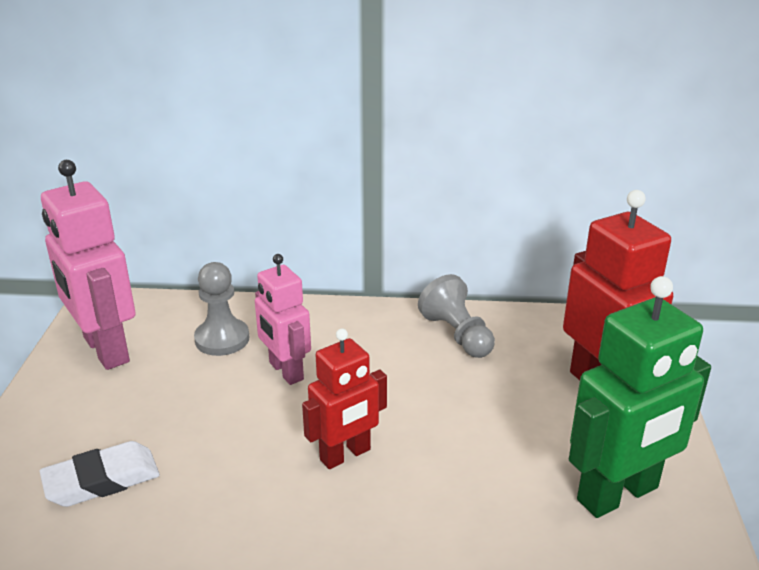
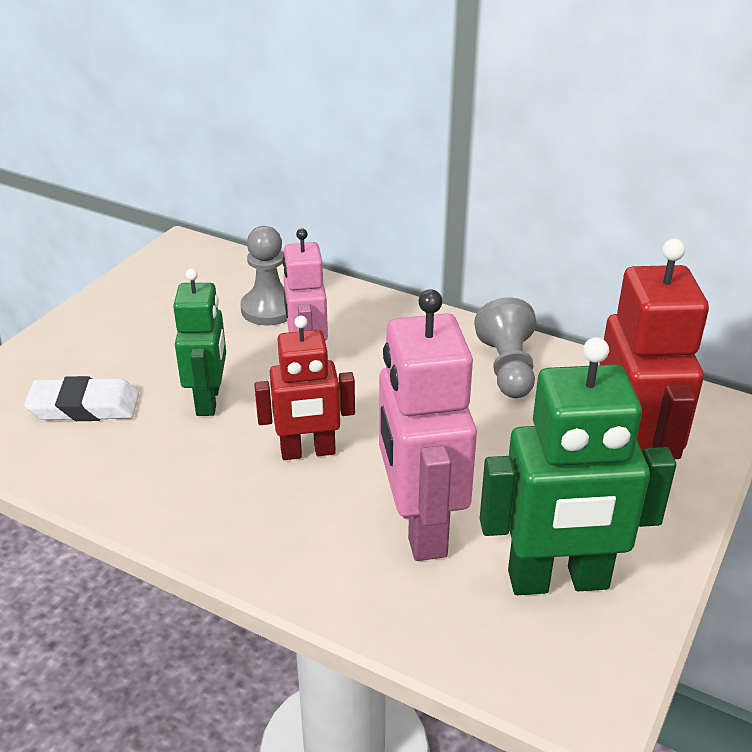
camera: 25 degrees right, 5 degrees up
pink robot [41,160,136,370] -> pink robot moved to [379,289,477,561]
none -> green robot [173,269,226,416]

